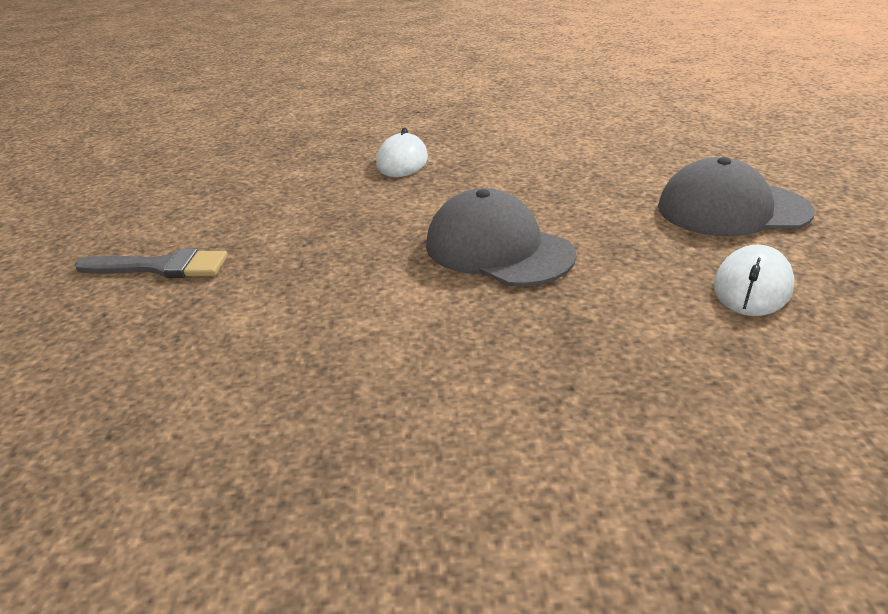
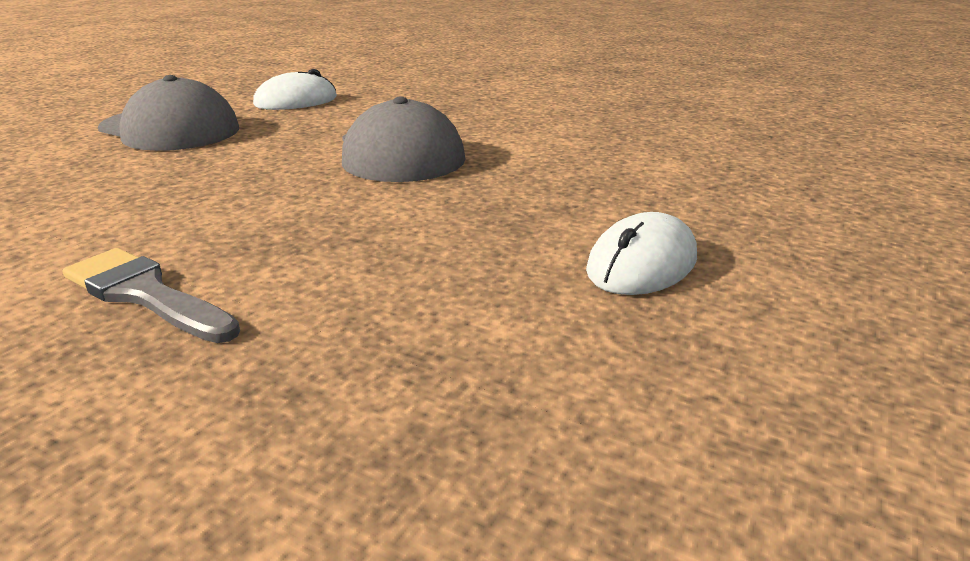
camera: 150 degrees left, 5 degrees down
grey brush [75,249,228,278] -> grey brush moved to [62,248,240,343]
white mouse [376,128,428,177] -> white mouse moved to [586,212,697,295]

